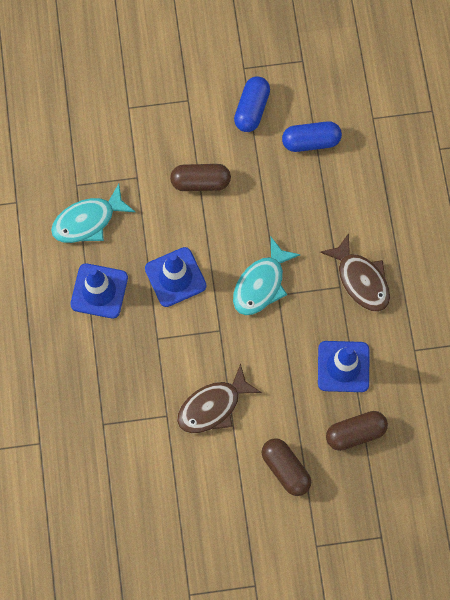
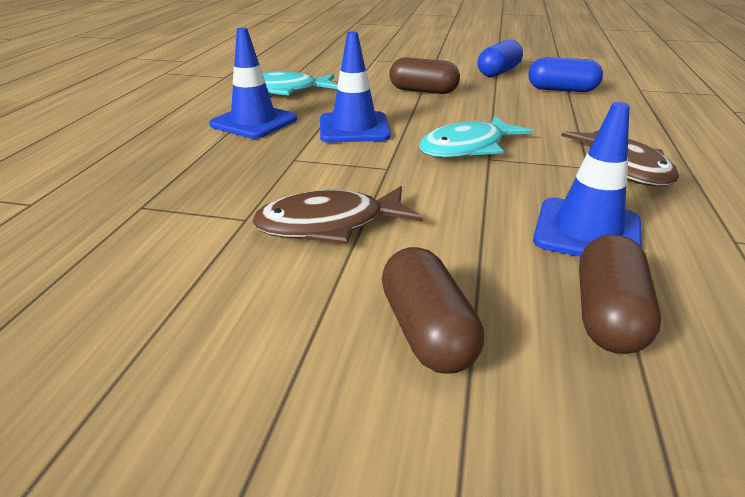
camera: 20 degrees right, 40 degrees down
brown capsule [326,411,388,451] -> brown capsule turned 75 degrees counterclockwise [579,235,661,354]

